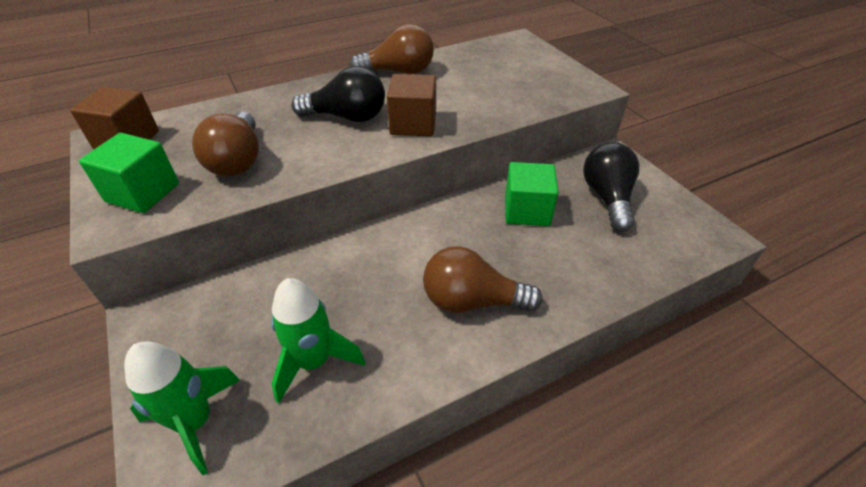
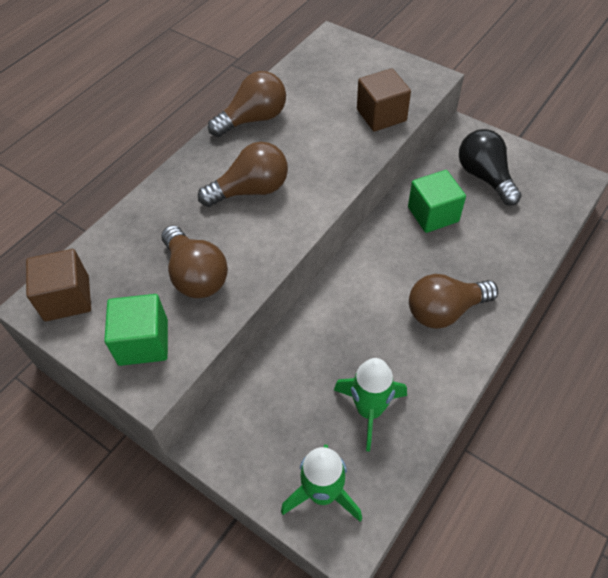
camera: 25 degrees left, 10 degrees up
black light bulb [291,66,385,122] -> brown light bulb [198,142,288,207]
brown cube [387,74,436,136] -> brown cube moved to [357,68,411,131]

